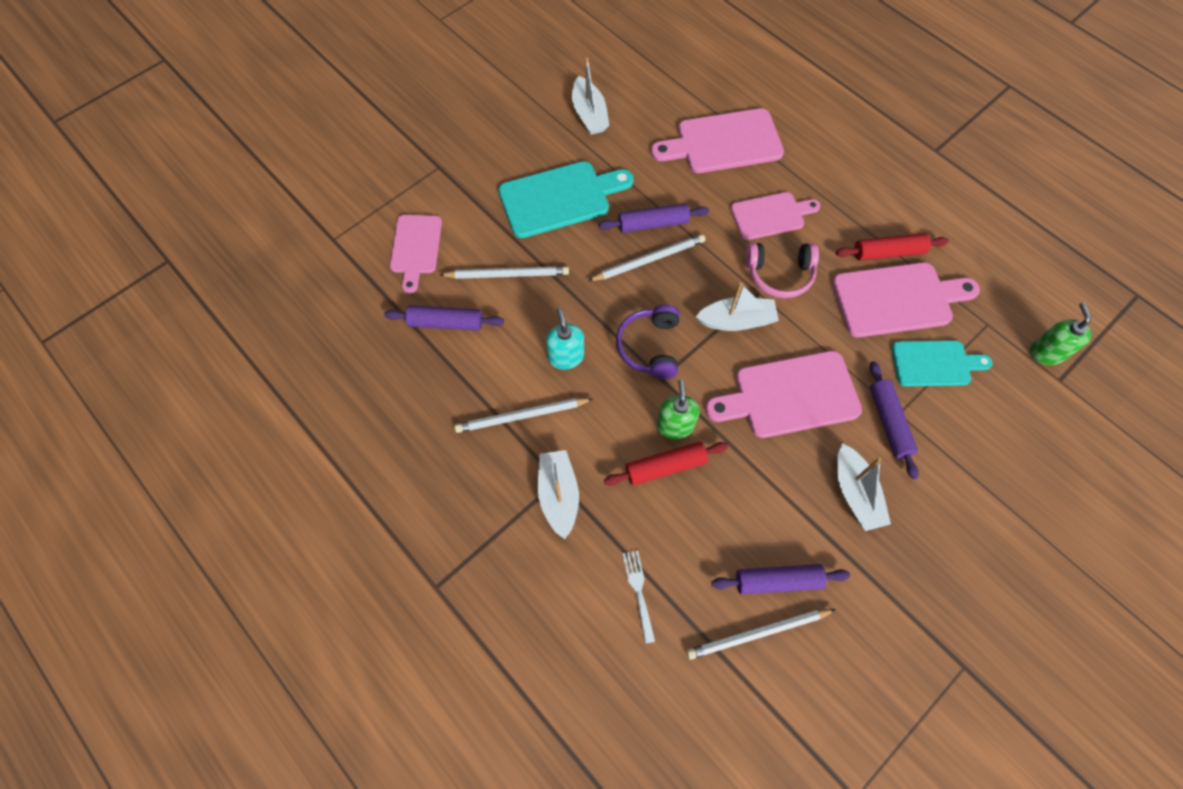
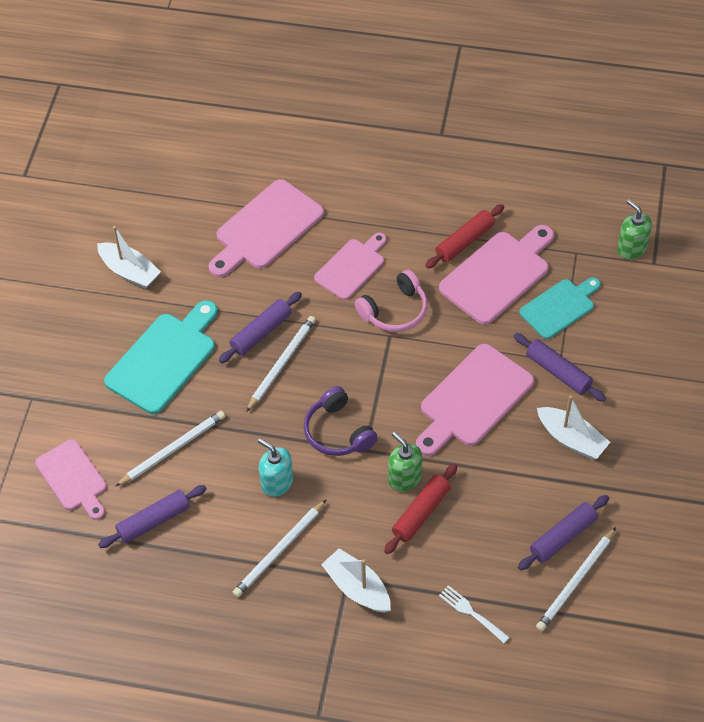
camera: 35 degrees left, 10 degrees down
white boat [695,282,779,331] -> none

